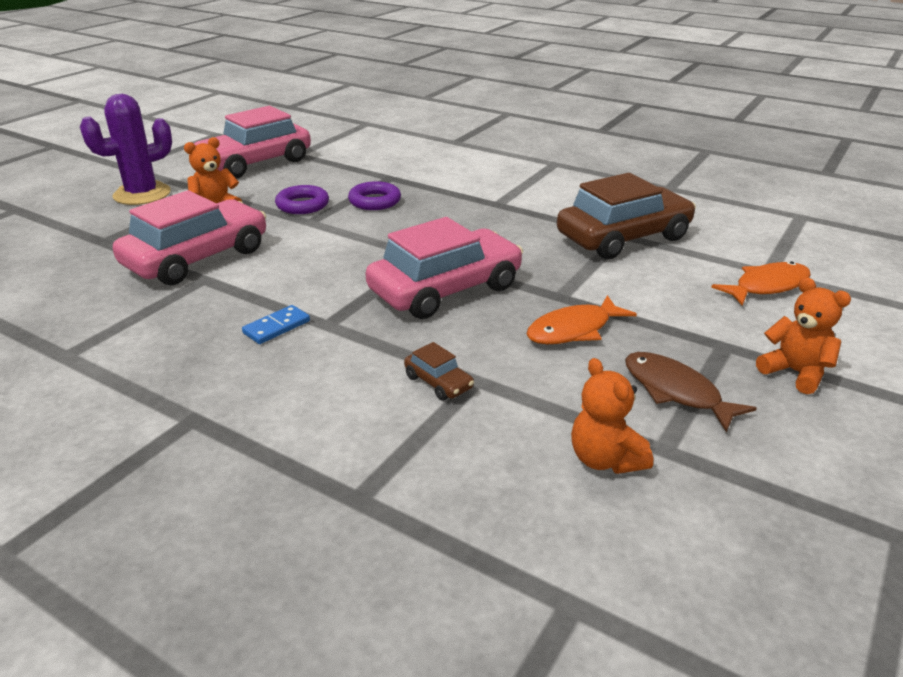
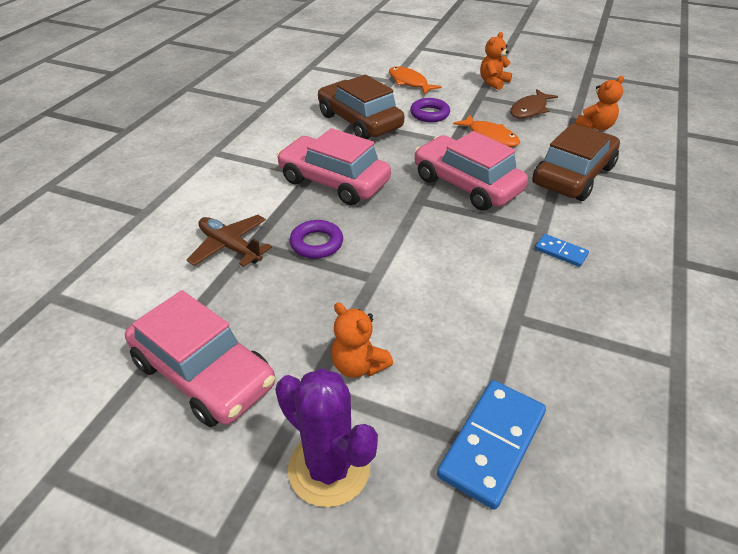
camera: 100 degrees left, 10 degrees up
pink car [113,190,266,285] -> pink car moved to [277,128,391,205]
purple ring [275,185,329,214] -> purple ring moved to [410,98,450,122]
brown car [404,342,474,401] -> brown car [532,123,620,201], size x2.43
none -> brown plane [186,215,272,267]
none -> blue domino [437,380,546,510]

